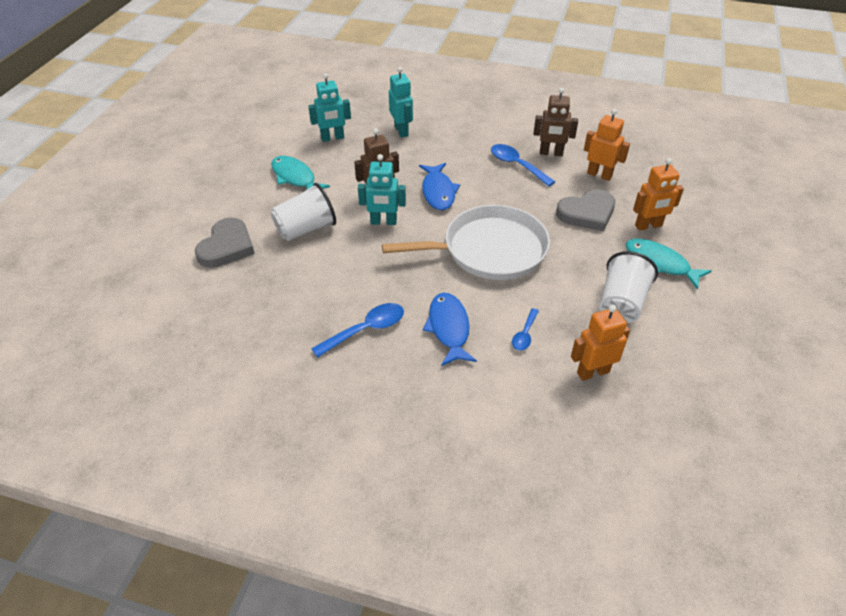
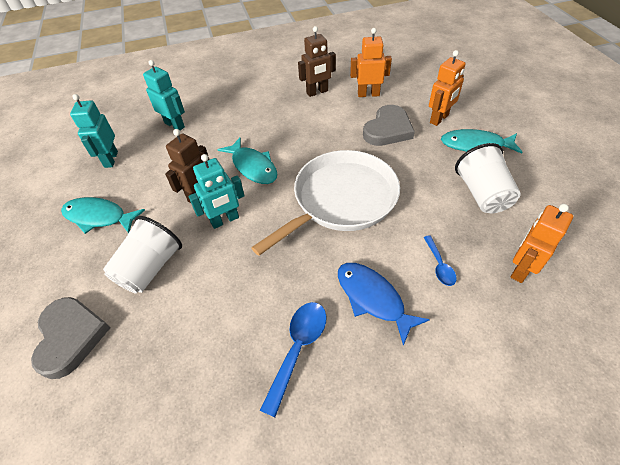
camera: 30 degrees left, 5 degrees up
turquoise robot [308,73,351,142] -> turquoise robot turned 135 degrees clockwise [70,94,118,168]
blue fish [419,163,460,210] -> turquoise fish [218,138,277,184]
blue spoon [491,144,555,187] -> none

